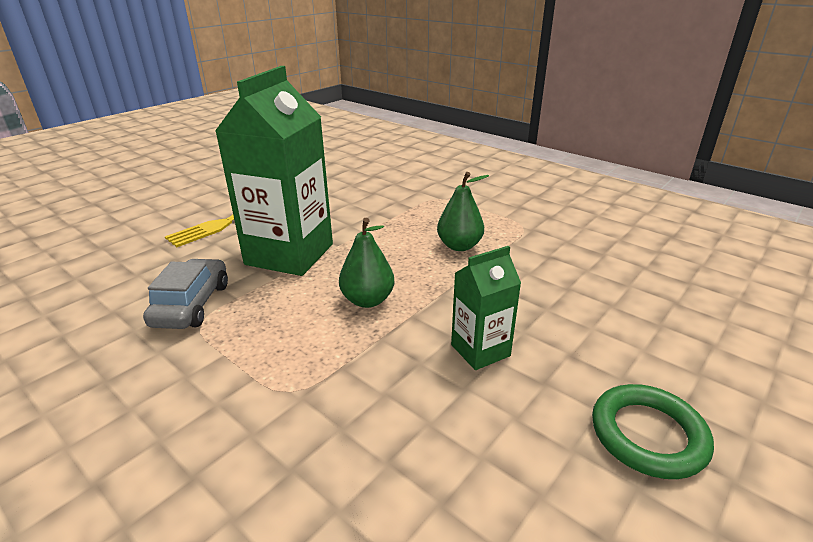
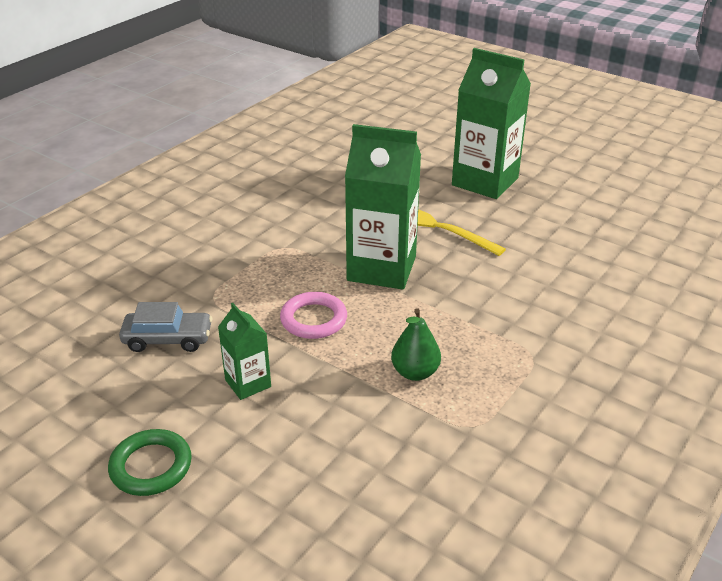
camera: 85 degrees right, 5 degrees up
grey car [143,259,228,329] -> grey car moved to [119,302,212,352]
green pear [339,218,394,308] -> pink ring [280,292,347,339]
none -> green carton [452,48,531,199]

